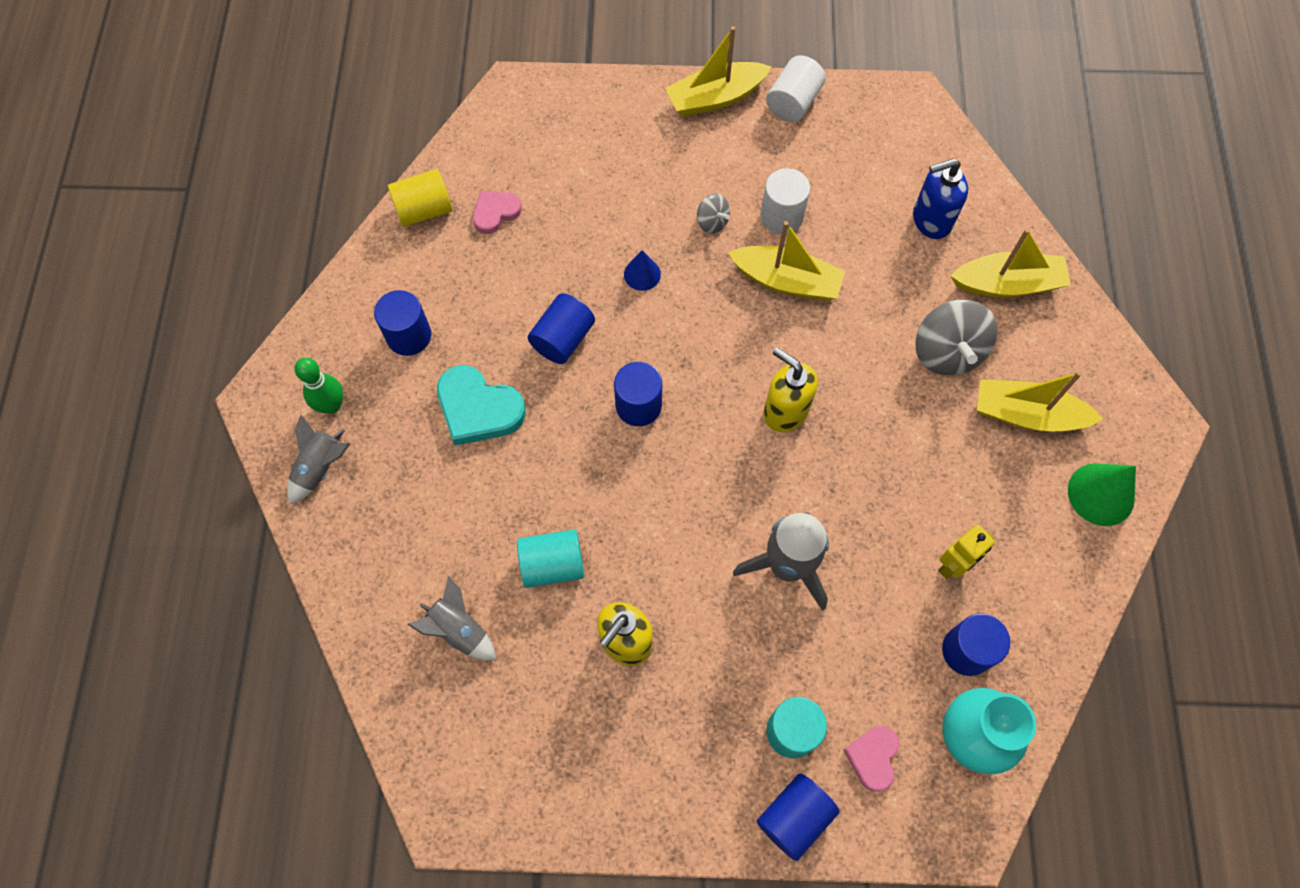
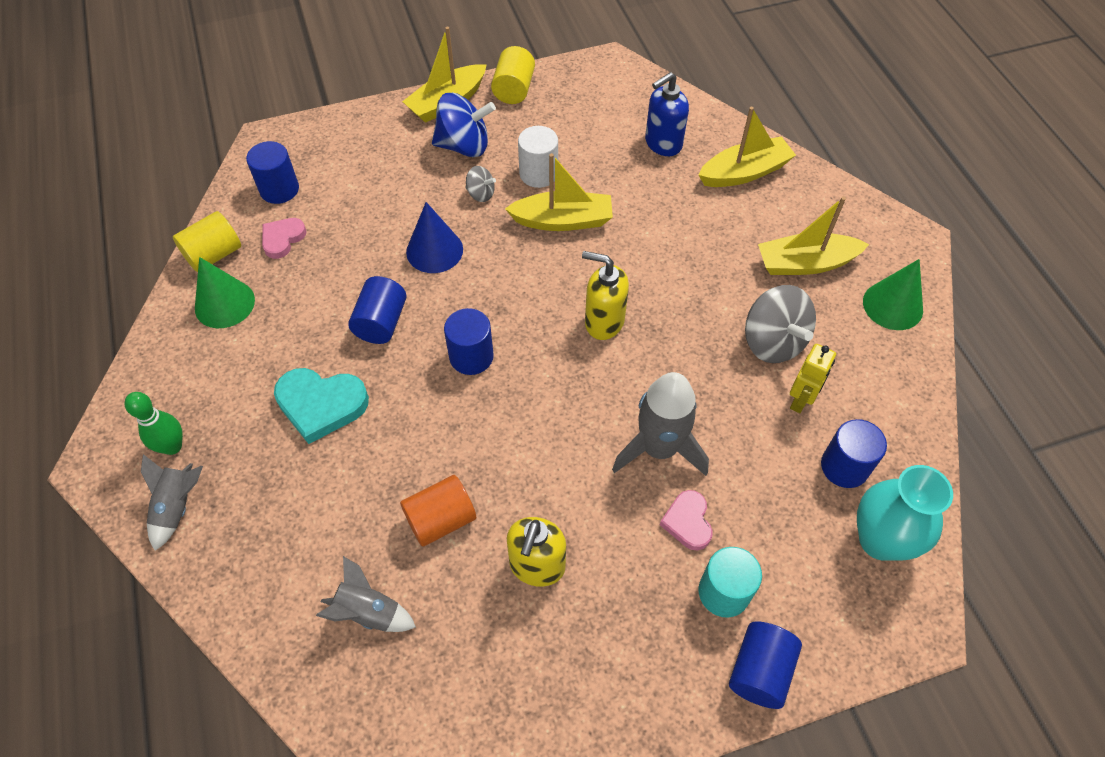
camera: 20 degrees left, 10 degrees down
blue cylinder [374,290,431,356] -> blue cylinder moved to [246,141,299,204]
turquoise cylinder [517,529,584,588] -> orange cylinder [400,475,476,547]
blue cone [624,250,661,291] -> blue cone [406,202,463,273], size x1.65
white cylinder [766,55,826,122] -> yellow cylinder [491,46,535,104]
pink heart [844,726,899,792] -> pink heart moved to [660,490,713,551]
grey spinning top [915,300,997,375] -> grey spinning top moved to [745,285,816,363]
none -> green cone [195,257,255,328]
none -> blue spinning top [432,93,496,157]

